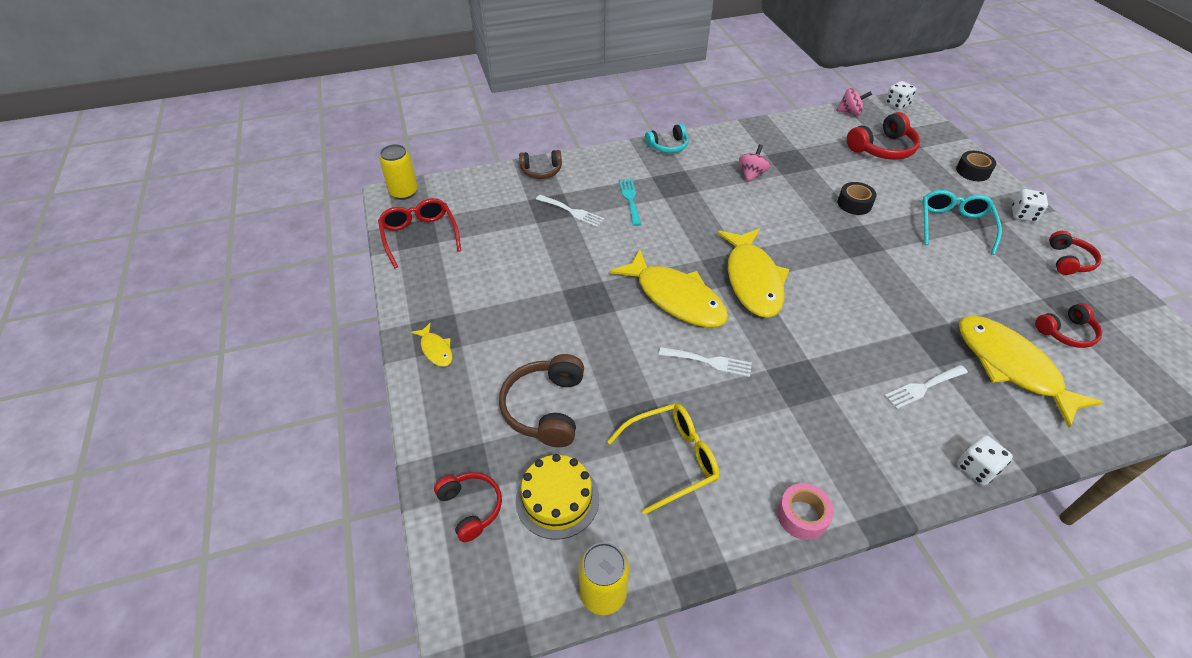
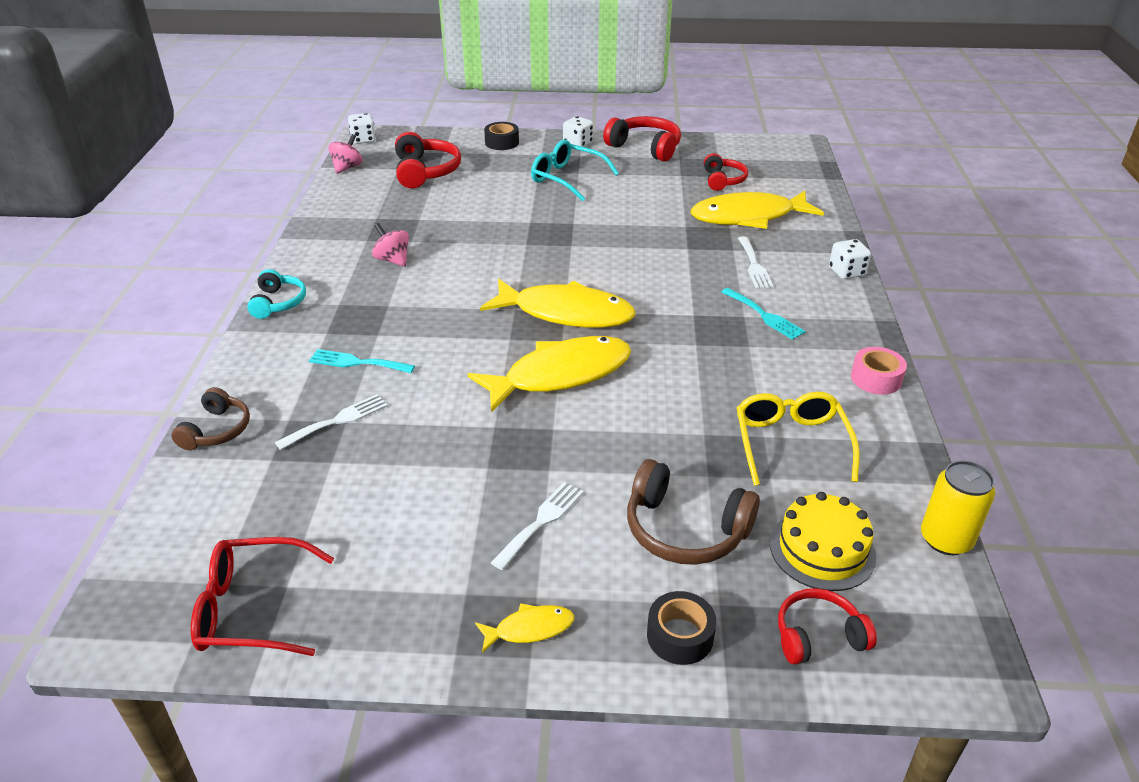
camera: 70 degrees left, 10 degrees down
yellow can [379,144,418,200] -> none
white fork [659,347,752,377] -> white fork moved to [491,482,584,570]
black tape [837,182,877,215] -> black tape moved to [647,591,717,665]
red headphones [1049,231,1102,275] -> red headphones [603,116,681,162], size x1.56
none -> turquoise fork [721,288,806,340]

